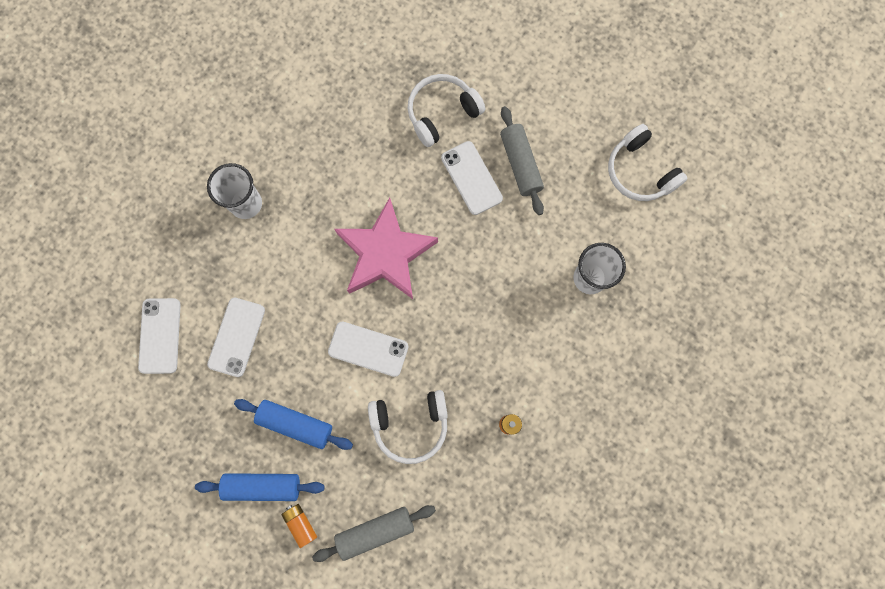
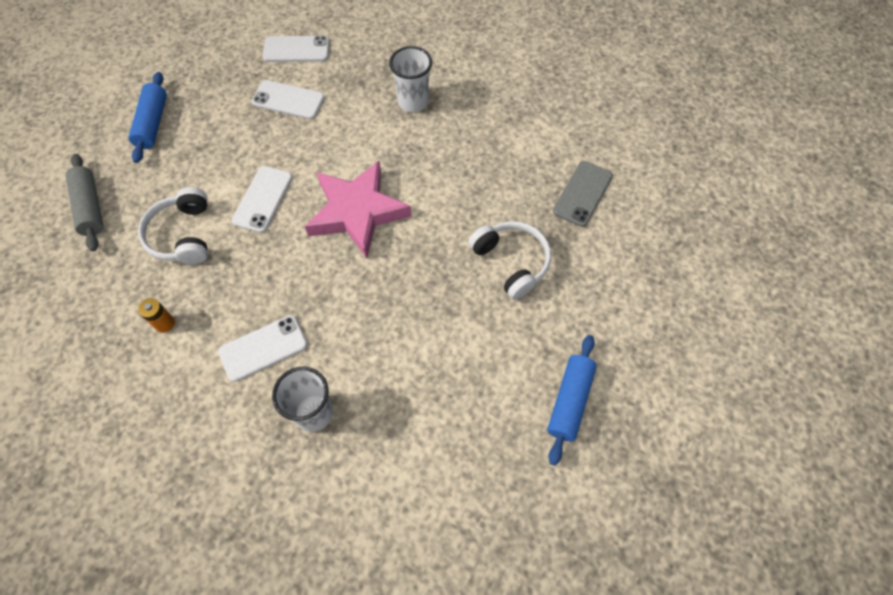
camera: 90 degrees right, 15 degrees down
blue rolling pin [234,399,353,450] -> blue rolling pin moved to [547,335,597,466]
orange battery [281,504,317,548] -> none
white phone [441,141,503,215] -> white phone moved to [218,315,308,382]
grey rolling pin [500,106,544,215] -> none
white headphones [608,124,687,201] -> none
none -> grey phone [553,161,613,227]

